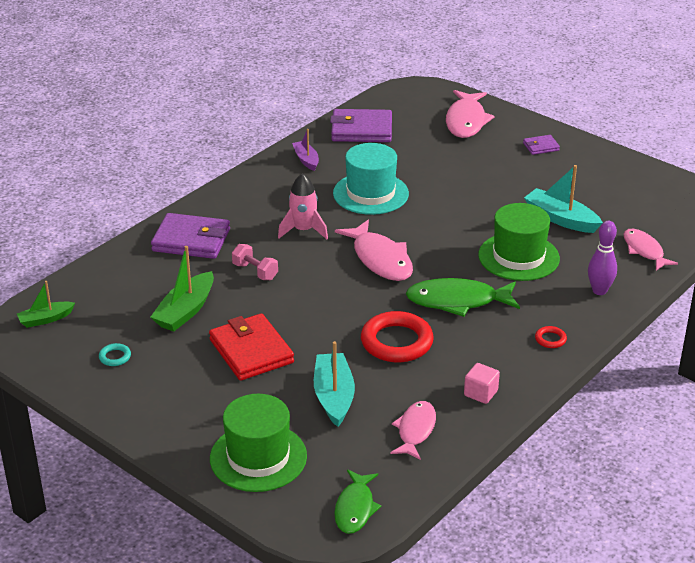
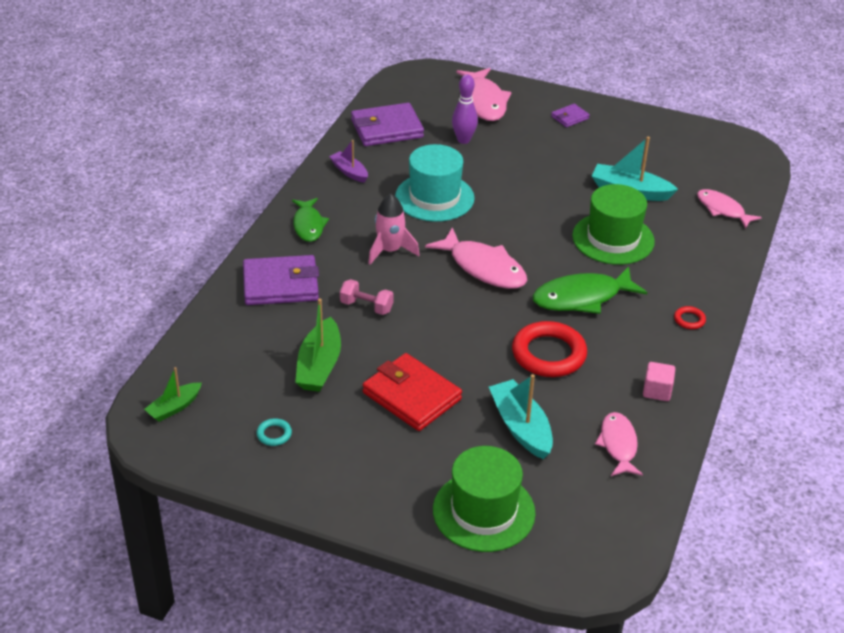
camera: 20 degrees left, 5 degrees up
green fish [334,470,381,534] -> green fish moved to [292,198,329,242]
purple bowling pin [588,221,617,295] -> purple bowling pin moved to [452,74,478,144]

